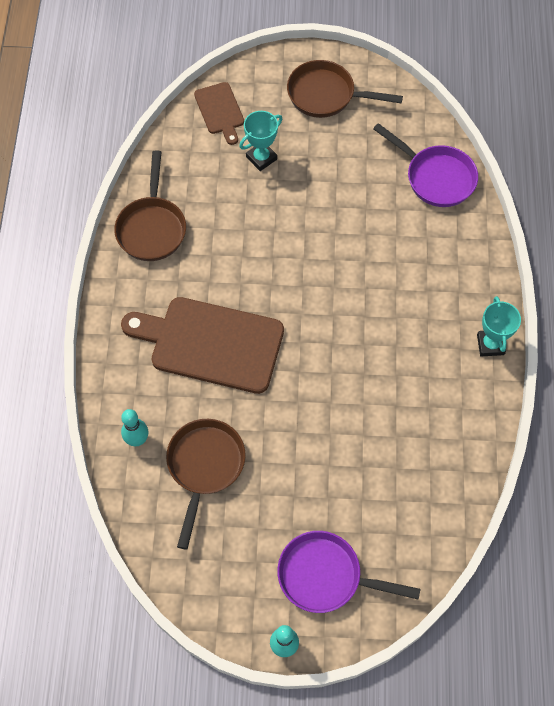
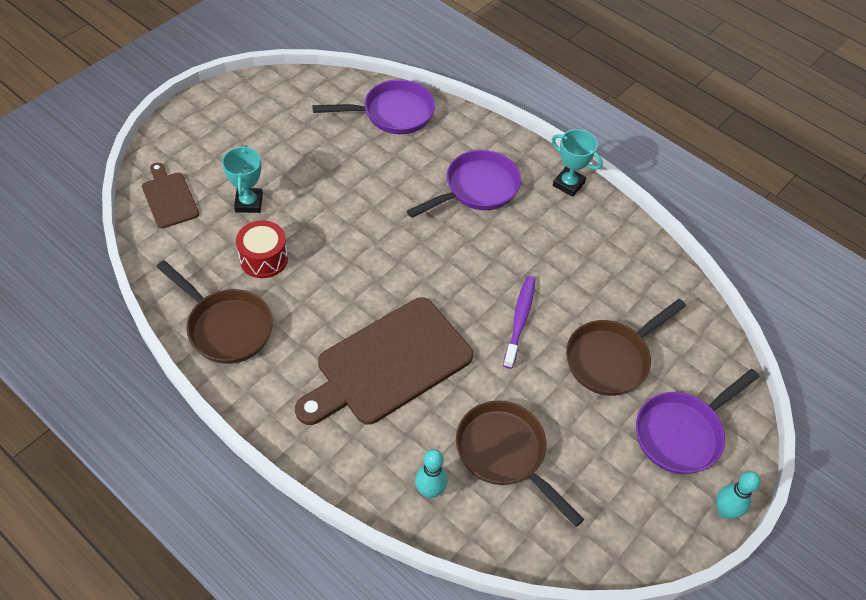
camera: 55 degrees left, 10 degrees down
brown cutting board [194,82,244,145] -> brown cutting board turned 135 degrees counterclockwise [142,162,199,228]
brown pan [287,60,403,118] -> brown pan moved to [566,299,686,396]
none -> red drum [236,220,288,278]
none -> purple pan [407,150,521,218]
none -> purple toothbrush [503,276,536,369]

